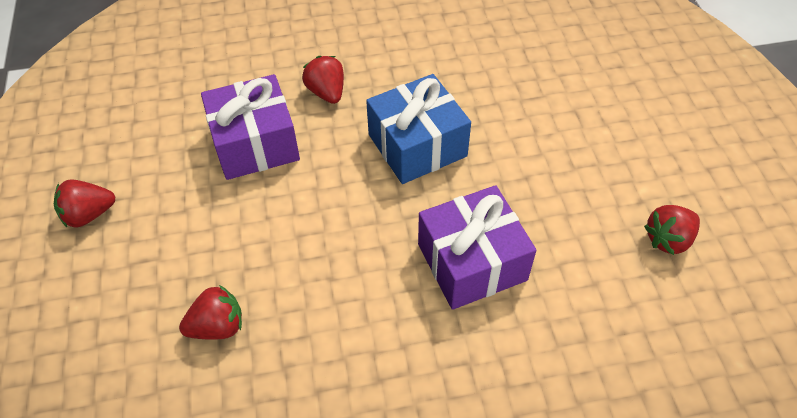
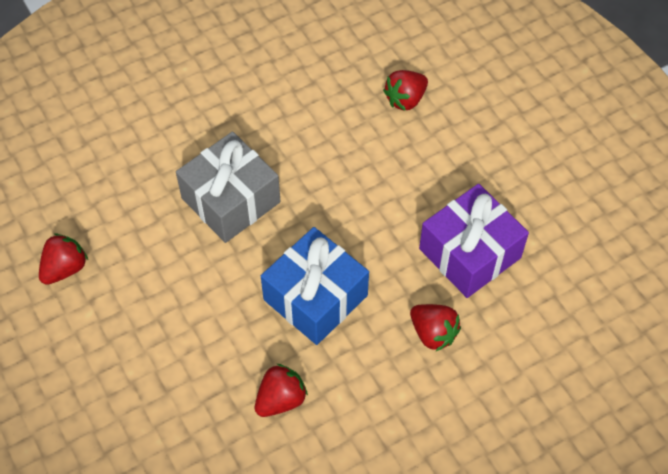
camera: 160 degrees right, 5 degrees up
red strawberry [54,179,115,228] -> red strawberry moved to [255,364,308,417]
purple gift [418,185,536,310] -> grey gift [176,132,281,243]

